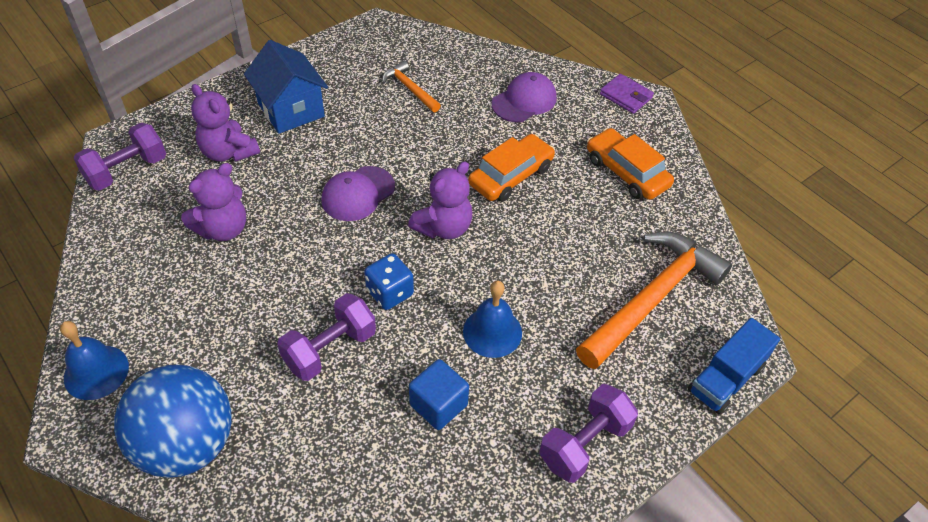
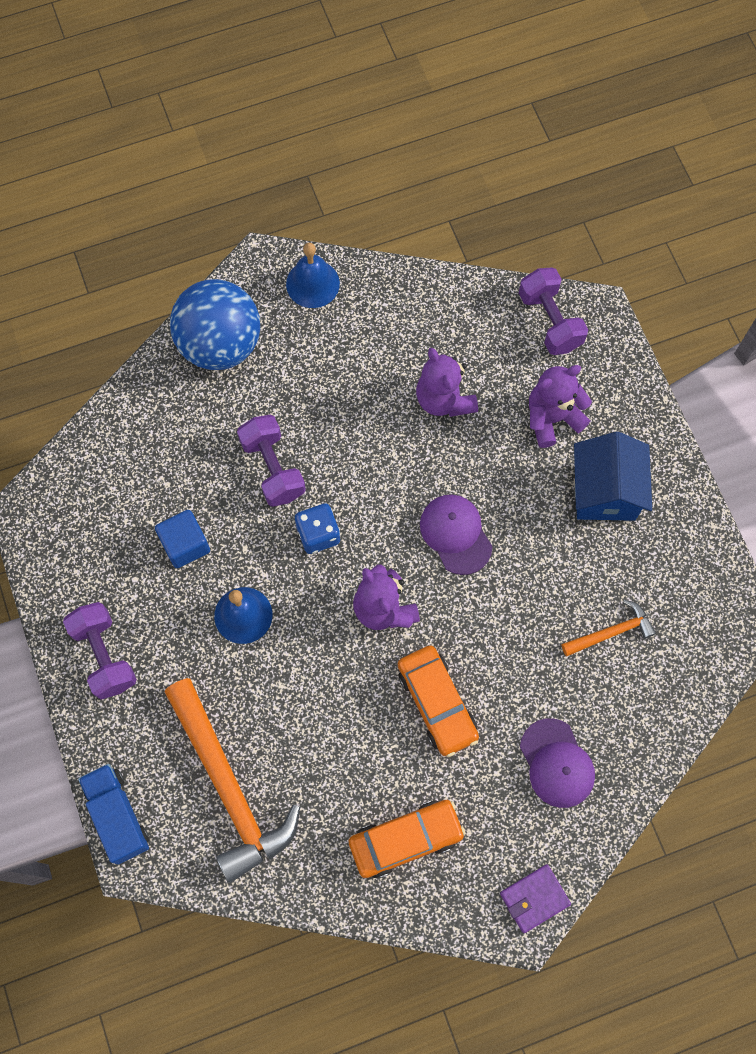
camera: 110 degrees right, 20 degrees up
blue house [244,40,328,134] -> blue house turned 75 degrees counterclockwise [574,432,652,521]

